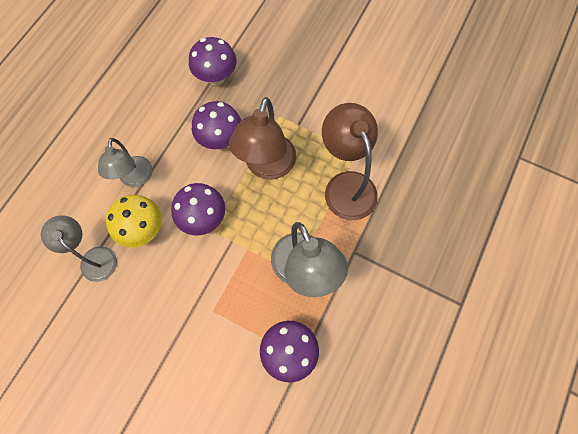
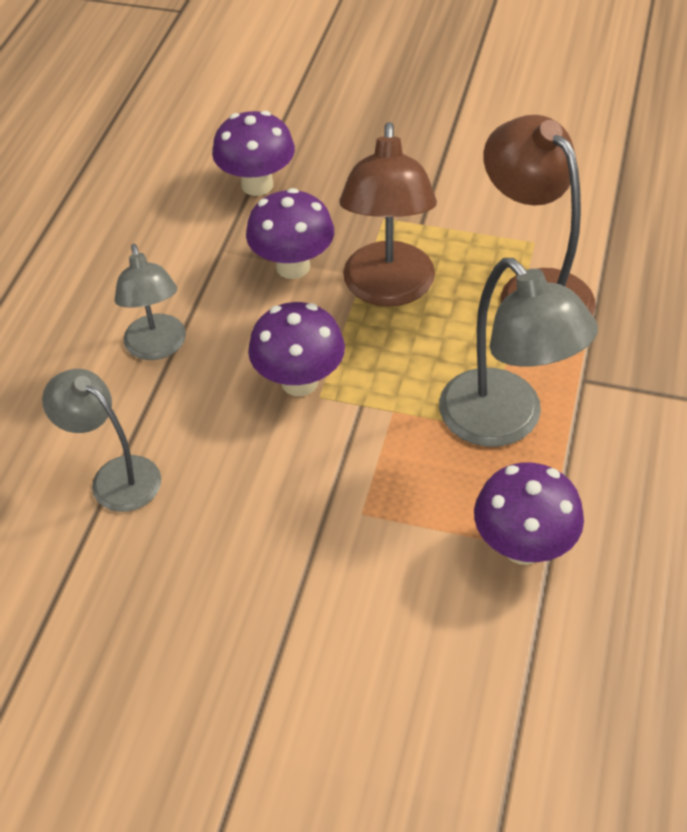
camera: 10 degrees left, 20 degrees down
yellow mushroom [106,195,162,248] -> none

